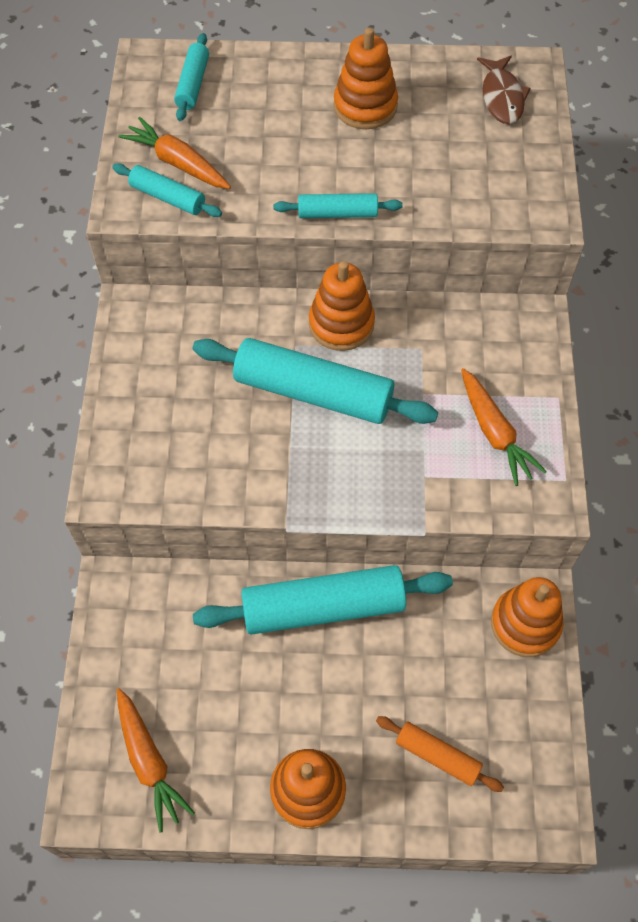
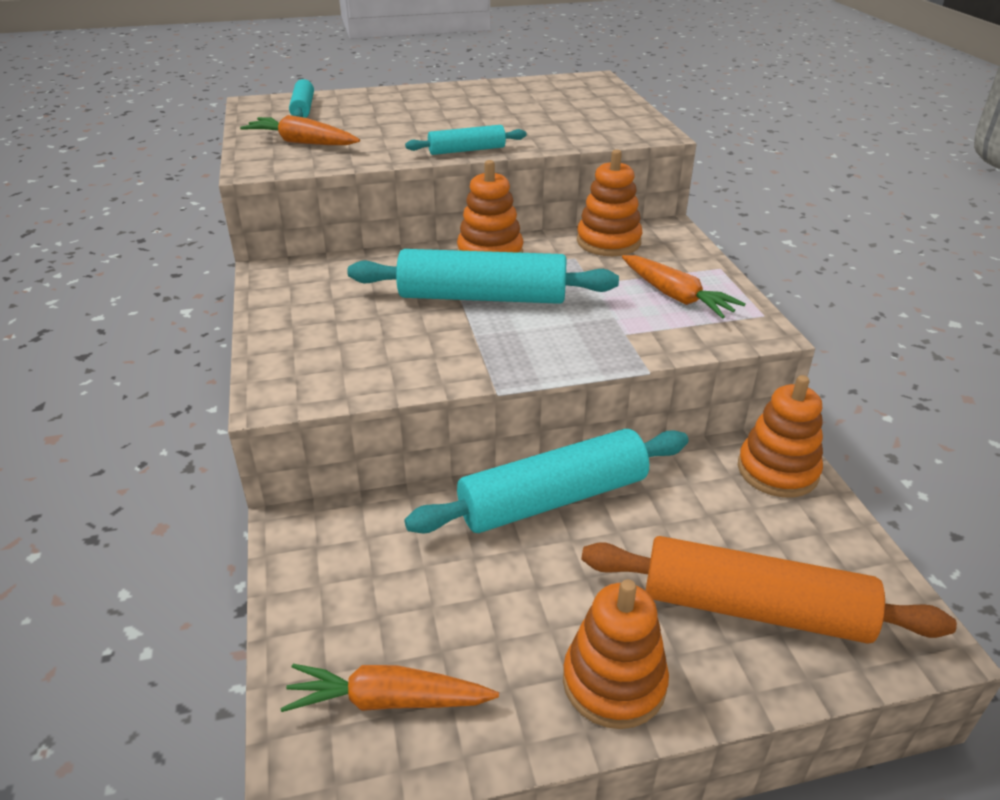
camera: 15 degrees left, 25 degrees down
turquoise rolling pin [112,163,222,217] -> none
orange carrot [117,688,195,833] -> orange carrot turned 135 degrees clockwise [281,664,499,712]
orange stacking toy [334,27,398,129] -> orange stacking toy moved to [577,150,642,256]
orange rolling pin [376,716,504,792] -> orange rolling pin [581,536,957,643], size x1.97
brown fish [477,56,531,124] -> none

